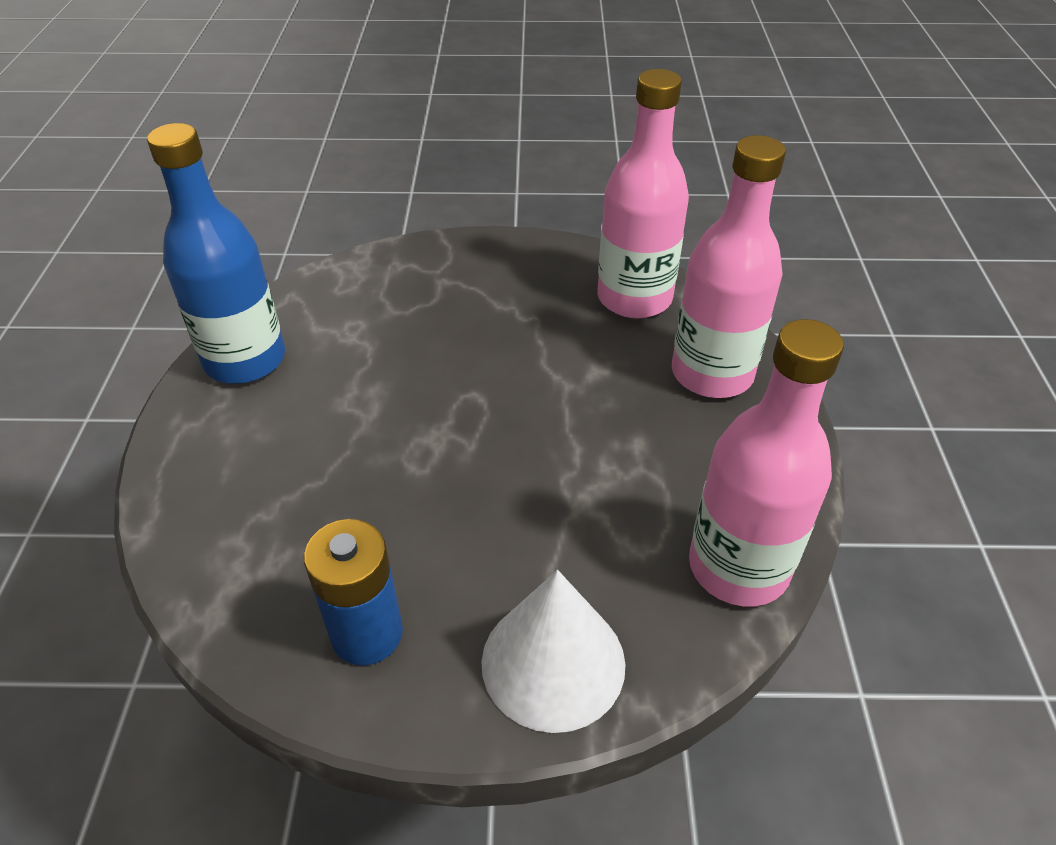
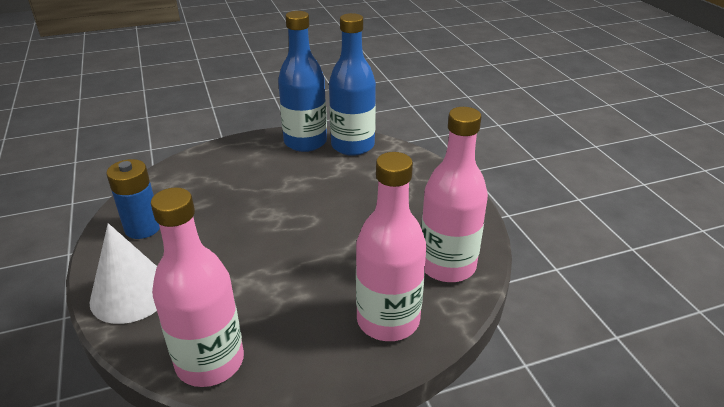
camera: 70 degrees right, 10 degrees down
none -> blue bottle [329,13,376,156]

